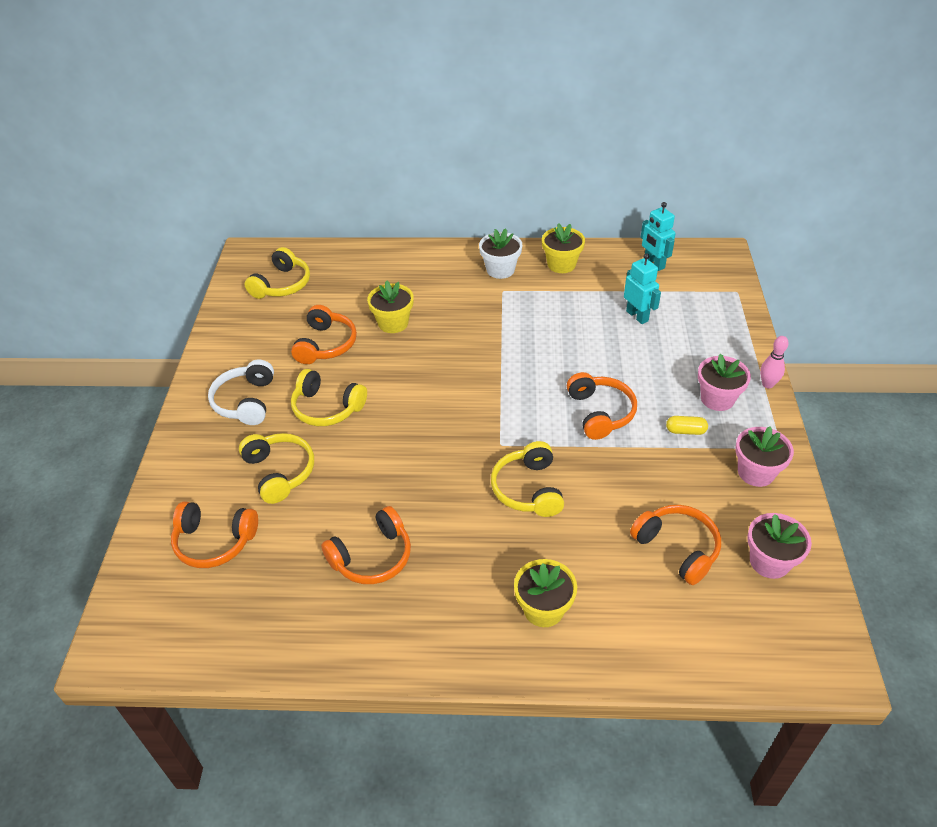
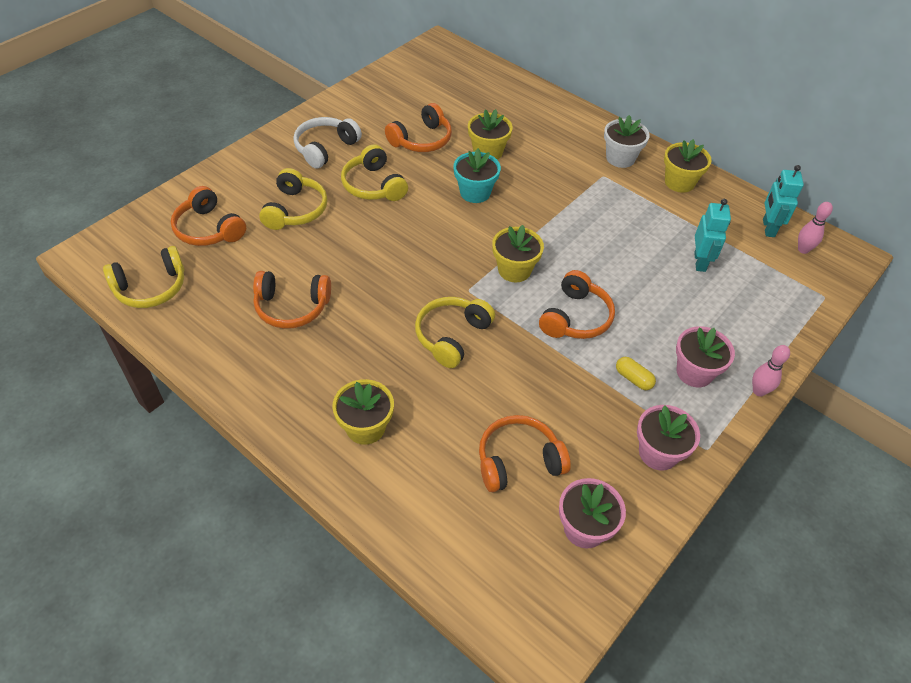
camera: 35 degrees right, 5 degrees up
yellow headphones [244,247,310,299] -> yellow headphones moved to [103,246,184,308]
orange headphones [630,505,721,585] -> orange headphones turned 105 degrees counterclockwise [479,415,571,492]
none -> turquoise flower pot [454,148,501,203]
none -> yellow flower pot [492,225,544,282]
none -> pink bowling pin [798,202,833,254]

